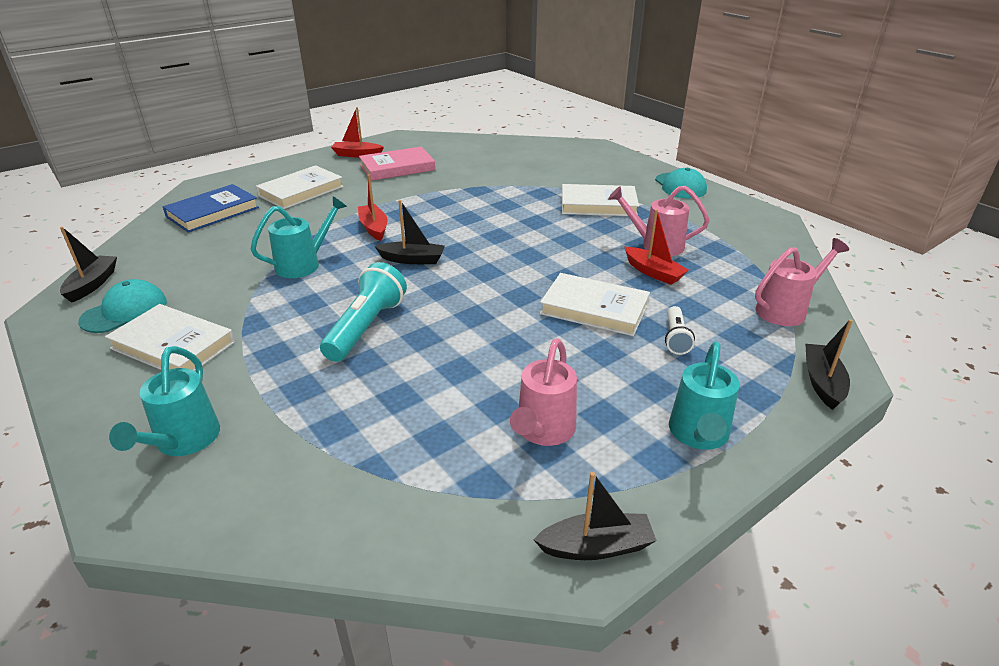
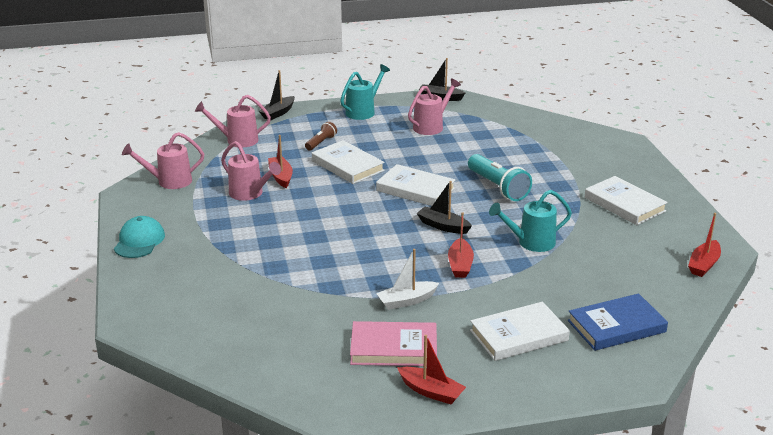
camera: 155 degrees left, 5 degrees down
black boat [60,227,117,303] -> red boat [688,213,721,277]
turquoise cap [78,279,167,333] -> none
turquoise watering can [109,346,220,456] -> none
turquoise flashlight [320,262,407,362] -> turquoise flashlight turned 75 degrees counterclockwise [468,154,532,201]
white book [562,184,639,216] -> white book moved to [376,164,455,206]
white flashlight [665,306,695,355] -> brown flashlight [305,121,337,150]
none -> pink watering can [122,132,204,189]
none -> white boat [376,249,439,310]

